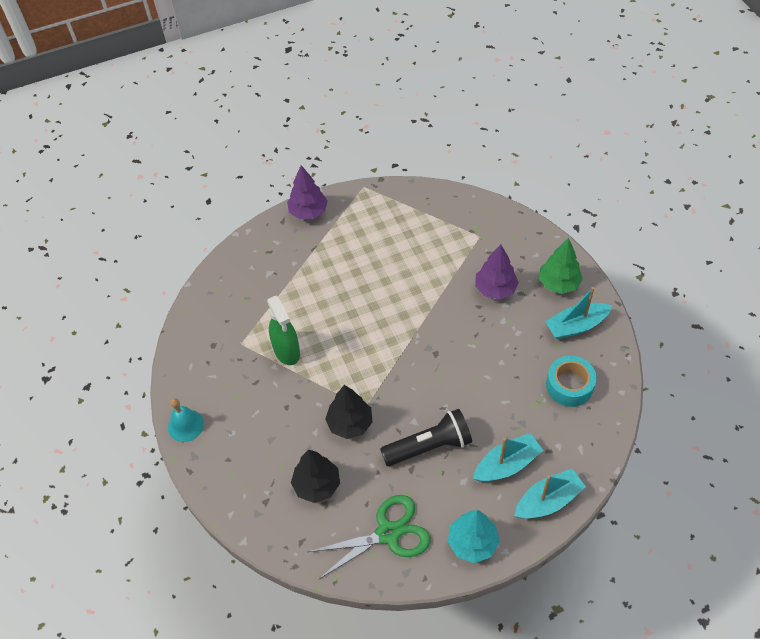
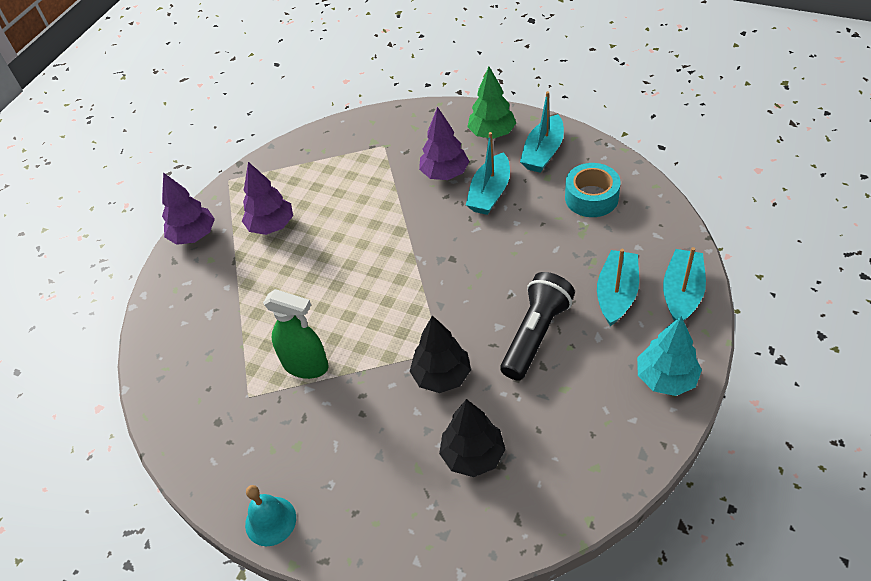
camera: 40 degrees left, 5 degrees down
green scissors [308,495,431,580] -> none
none -> purple tree [242,162,293,235]
none -> turquoise boat [466,132,510,215]

